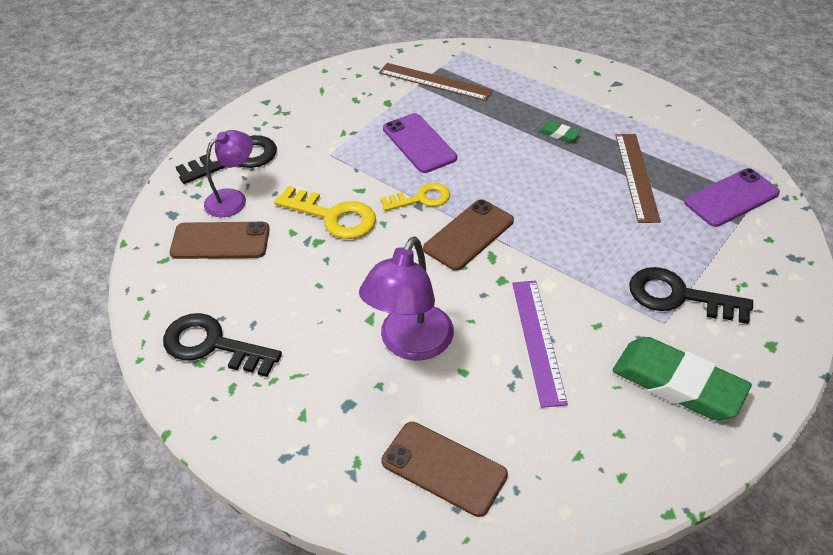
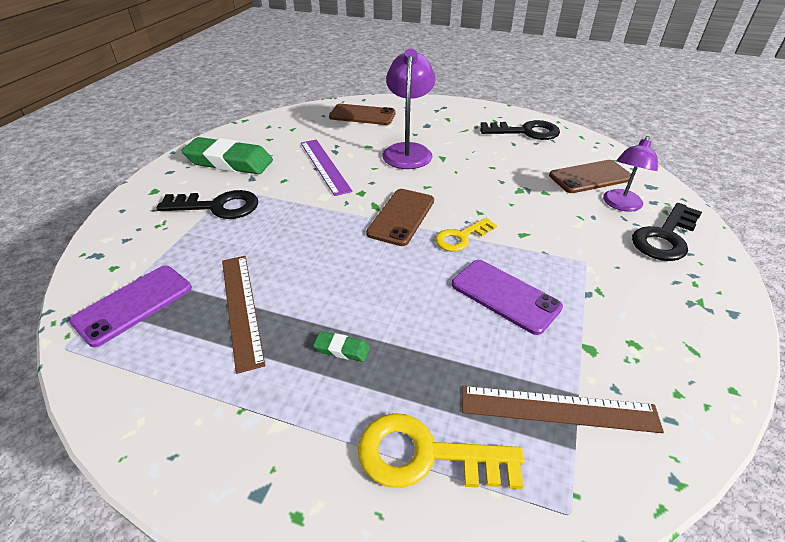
camera: 160 degrees right, 5 degrees down
yellow key [274,186,376,239] -> yellow key moved to [358,413,524,489]

